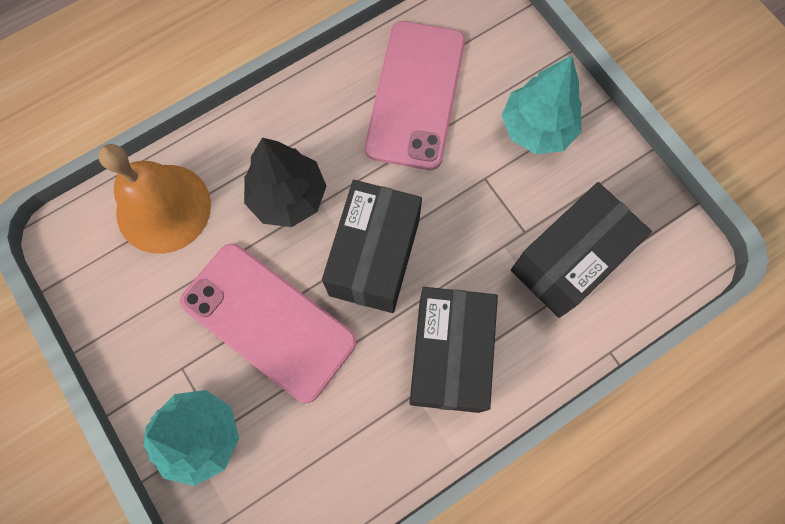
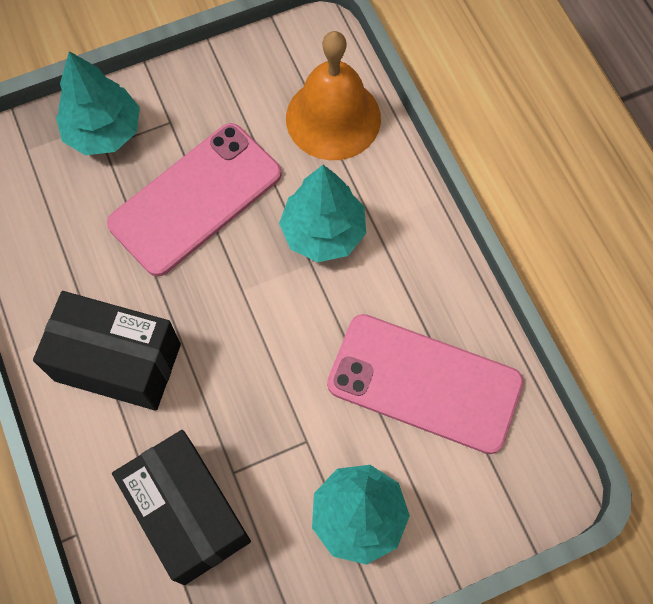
camera: 100 degrees right, 5 degrees down
black tree [244,138,326,227] -> turquoise tree [279,165,366,262]
black box [322,180,422,313] -> none

